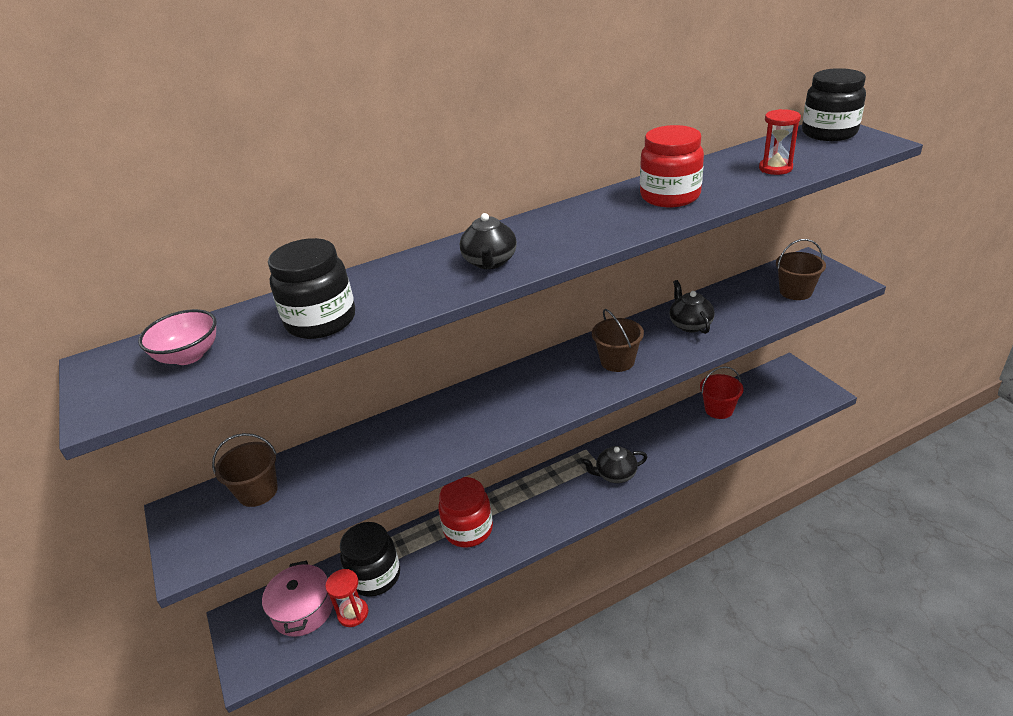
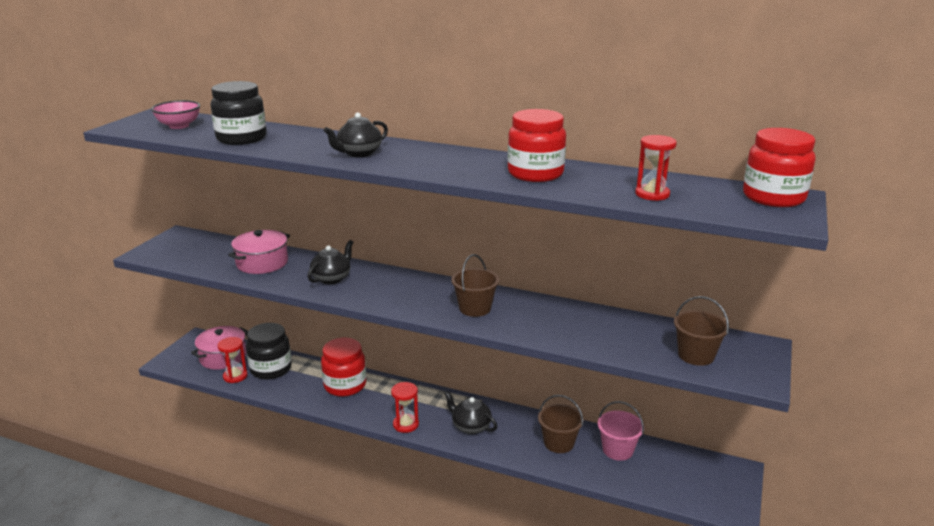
camera: 45 degrees right, 10 degrees down
brown bucket [212,433,278,507] -> brown bucket moved to [538,395,584,453]
black teapot [669,280,715,334] -> black teapot moved to [307,240,353,284]
red bucket [700,366,744,419] -> pink bucket [598,401,644,461]
black jar [802,68,866,141] -> red jar [743,128,816,207]
none -> pink pot [228,230,290,274]
none -> red hourglass [391,382,419,433]

